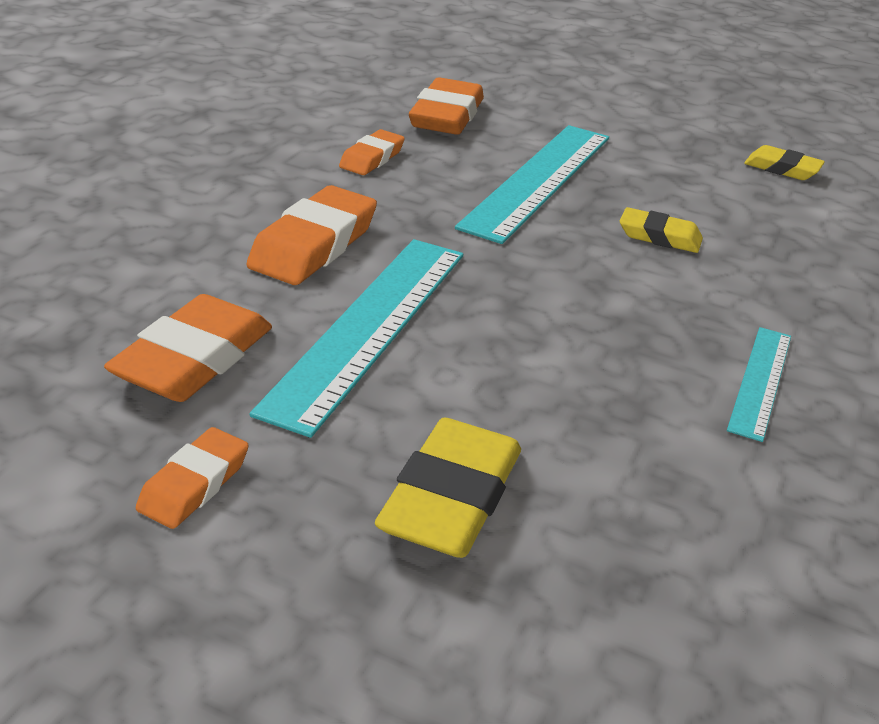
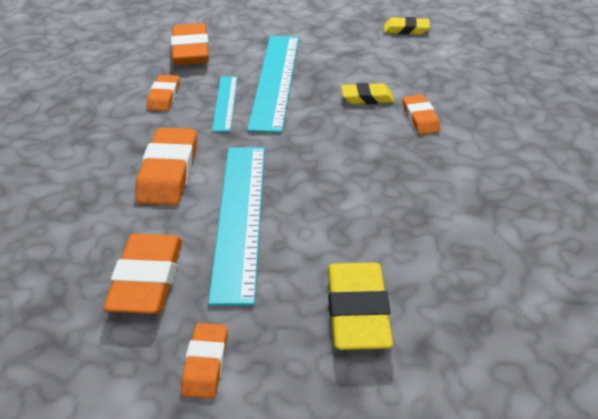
camera: 20 degrees left, 5 degrees up
turquoise ruler [727,327,791,442] -> turquoise ruler moved to [212,76,237,132]
none -> orange eraser [403,94,440,135]

